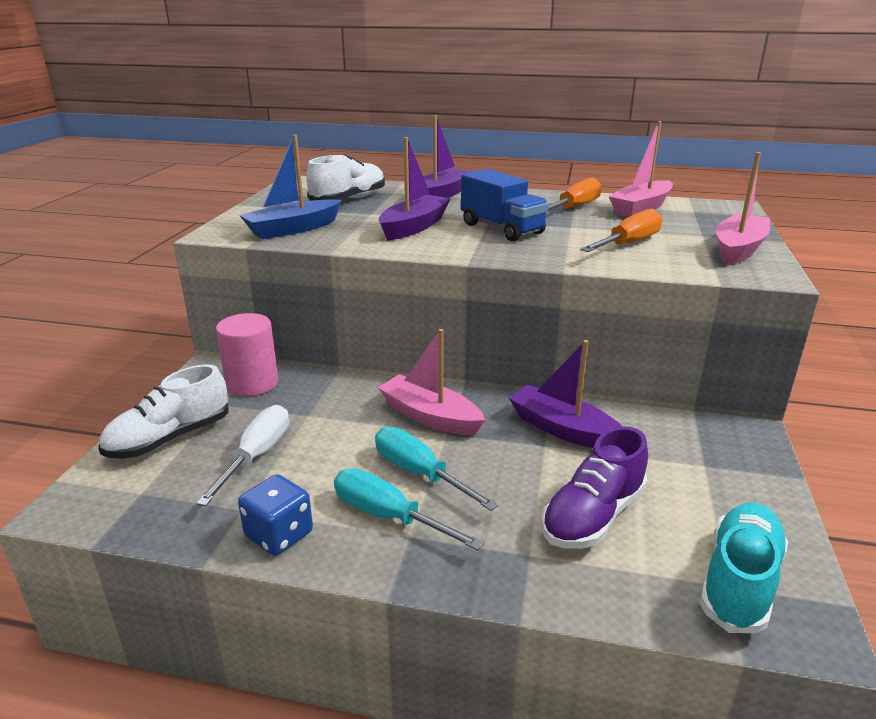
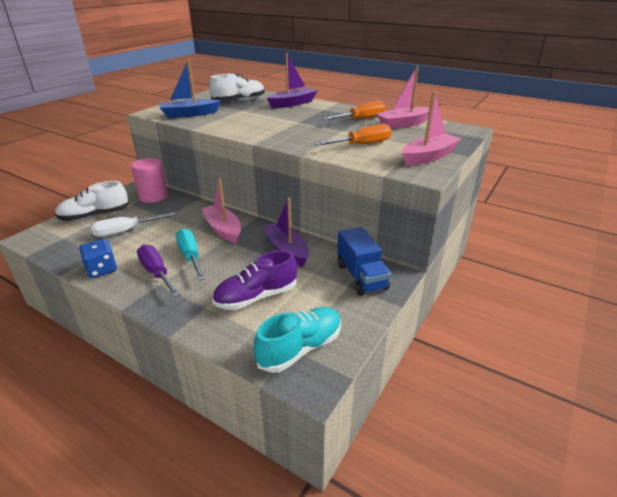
camera: 20 degrees right, 5 degrees up
white screwdriver [196,405,289,506] -> white screwdriver turned 150 degrees counterclockwise [91,212,176,237]
turquoise screwdriver [334,468,484,551] -> purple screwdriver [137,245,180,297]
purple boat [379,137,451,241] -> none
blue truck [461,169,549,241] -> blue truck moved to [337,227,391,296]

